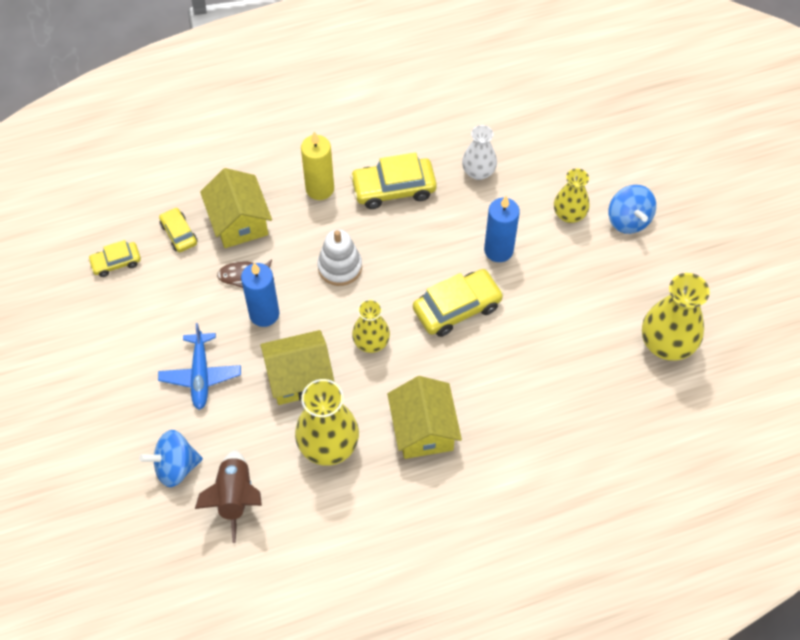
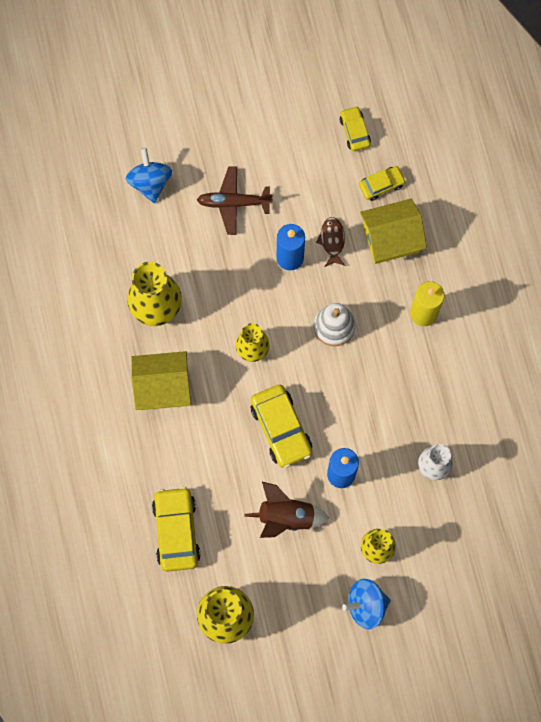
camera: 95 degrees right, 15 degrees up
blue plane [158,323,241,410] -> brown plane [197,167,273,235]
brown rocket [195,450,262,543] -> brown rocket moved to [244,482,329,538]
yellow house [260,330,335,405] -> none
yellow car [350,153,437,209] -> yellow car moved to [152,487,201,572]

